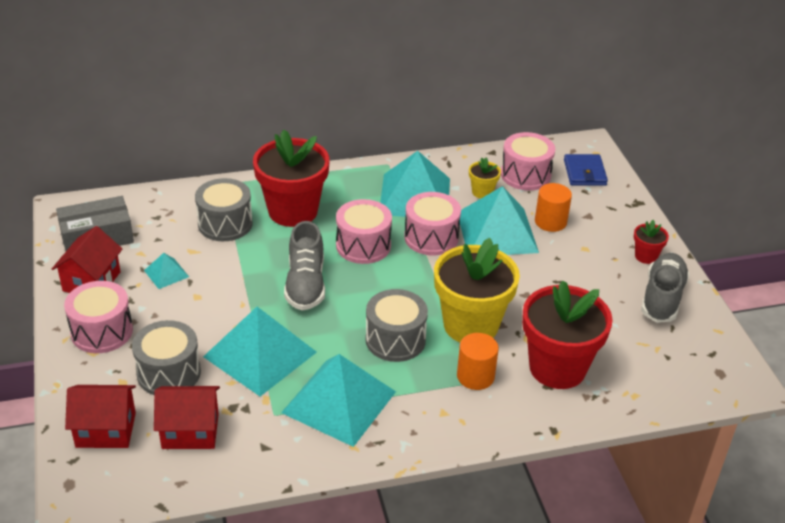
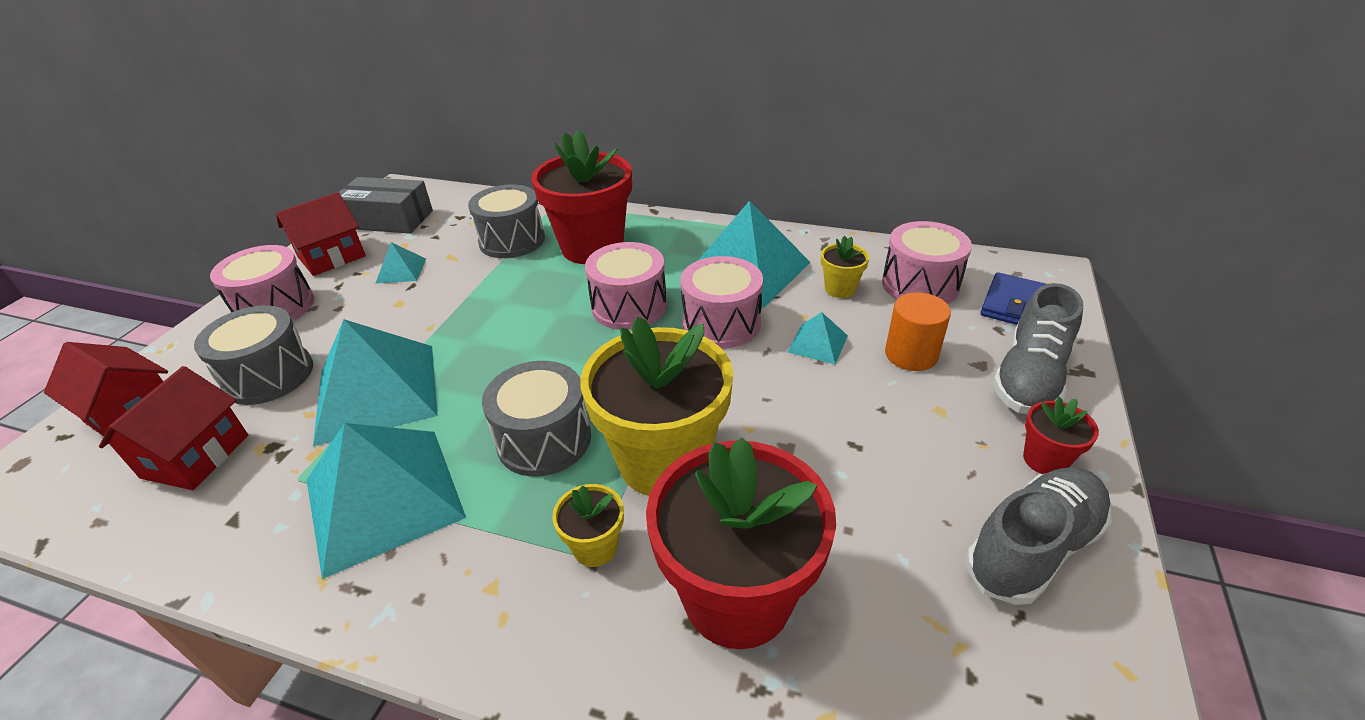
camera: 35 degrees right, 0 degrees up
red house [154,386,220,449] -> red house turned 75 degrees clockwise [99,366,248,490]
grey shoe [284,221,325,311] -> grey shoe moved to [993,283,1083,414]
orange cylinder [457,333,499,390] -> yellow flower pot [552,484,624,567]
turquoise pyramid [460,186,539,255] -> turquoise pyramid [788,312,848,364], size x0.45

